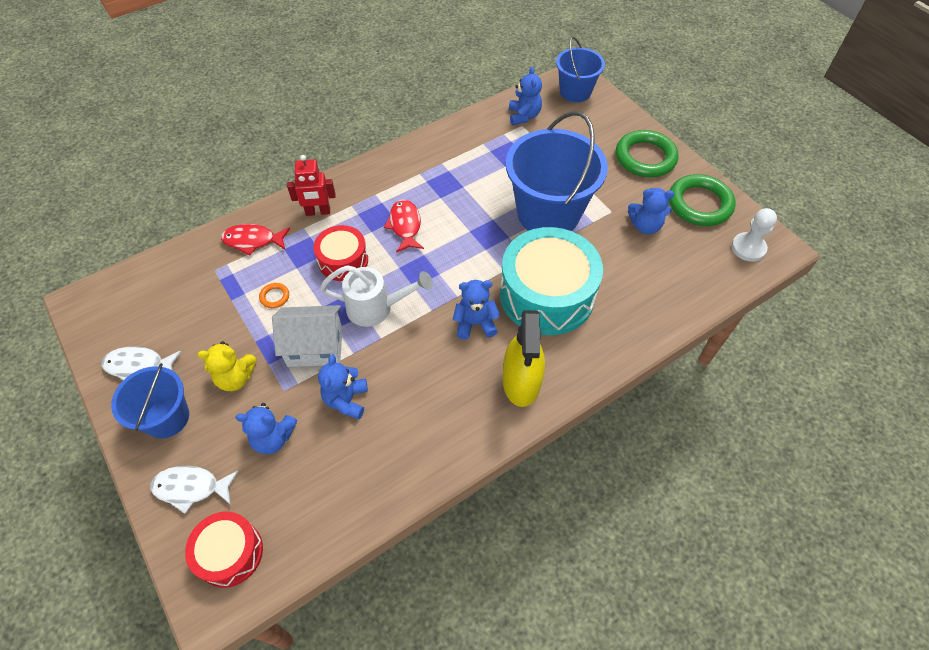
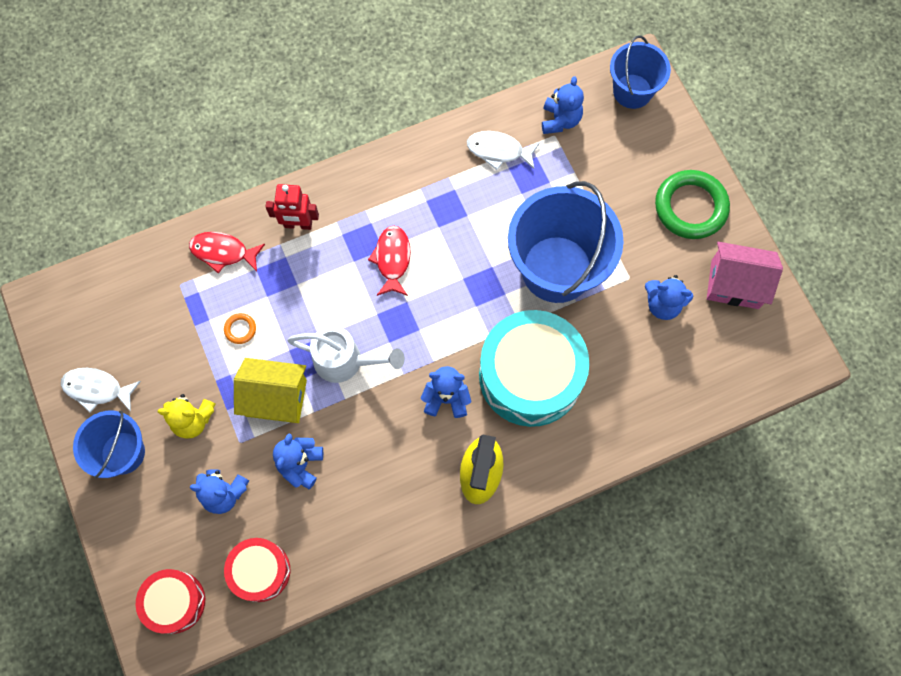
camera: 10 degrees right, 15 degrees up
white fish [150,466,239,514] -> white fish moved to [467,131,540,170]
white house [272,305,342,367] -> yellow house [234,358,307,423]
red drum [313,225,368,281] -> red drum moved to [224,538,290,602]
green ring [669,174,735,226] -> pink house [707,242,783,309]
white pawn [731,208,777,262] -> none

